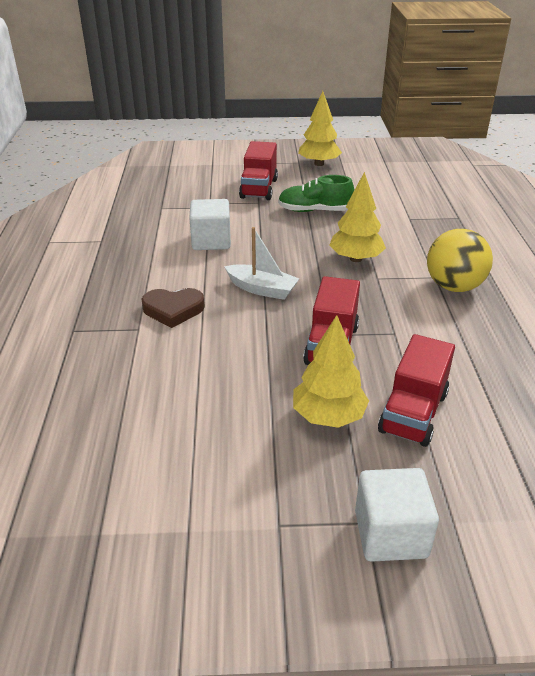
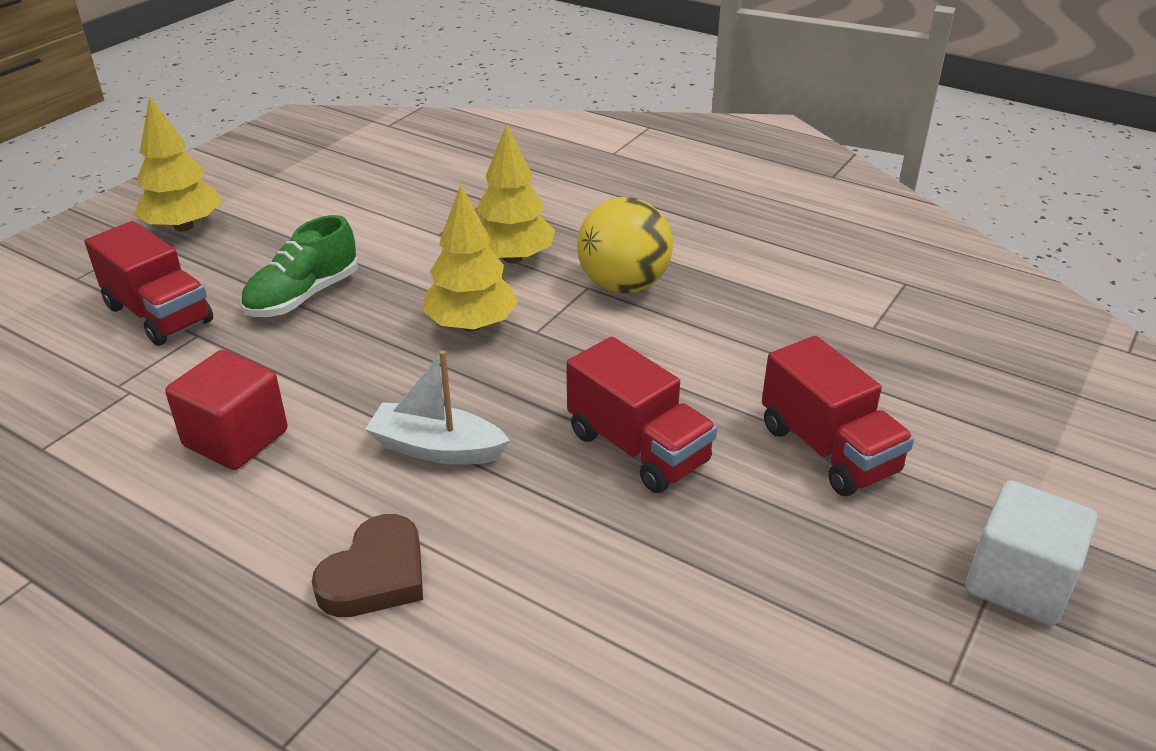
camera: 55 degrees left, 0 degrees up
white cube [189,199,231,250] -> red cube [165,350,287,470]
white boat [224,227,299,300] -> white boat turned 135 degrees counterclockwise [365,350,510,465]
yellow tree [293,315,369,428] -> yellow tree moved to [476,124,555,263]

